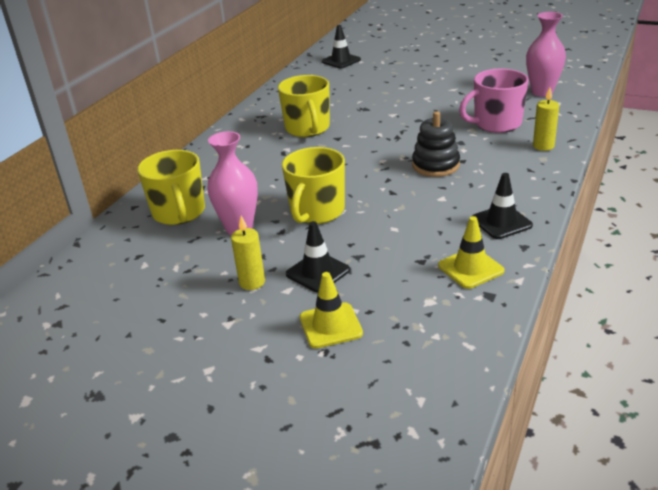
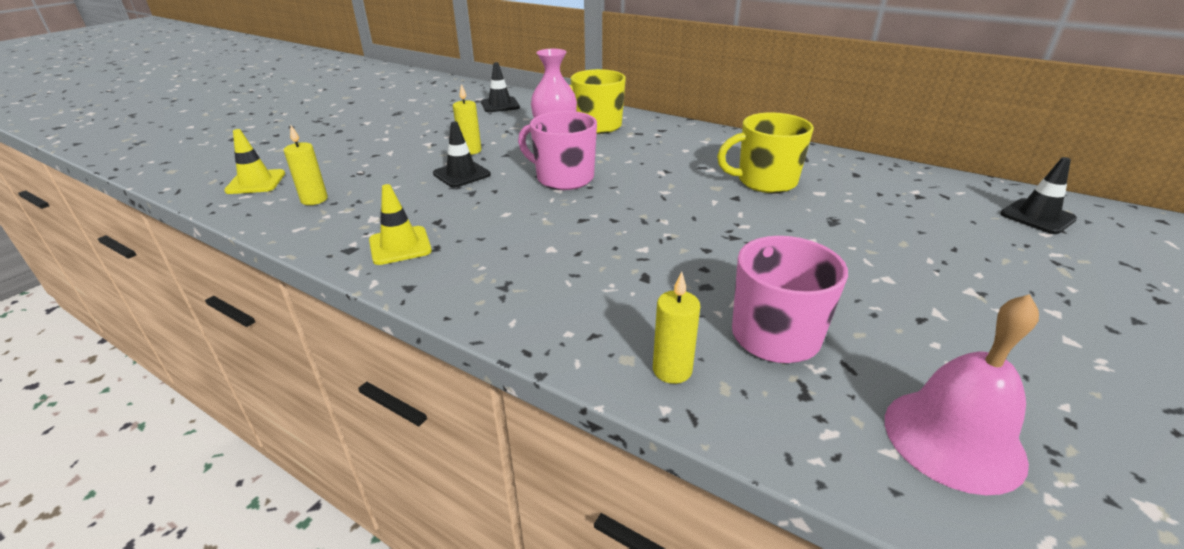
camera: 95 degrees right, 0 degrees up
yellow mug [282,147,345,224] -> pink mug [518,111,597,190]
yellow traffic cone [300,272,363,349] -> yellow traffic cone moved to [224,129,285,194]
black stacking toy [412,111,460,177] -> none
black traffic cone [472,173,533,239] -> black traffic cone moved to [481,62,520,112]
pink vase [526,12,566,97] -> pink bell [885,294,1039,495]
none -> yellow candle [284,125,328,205]

